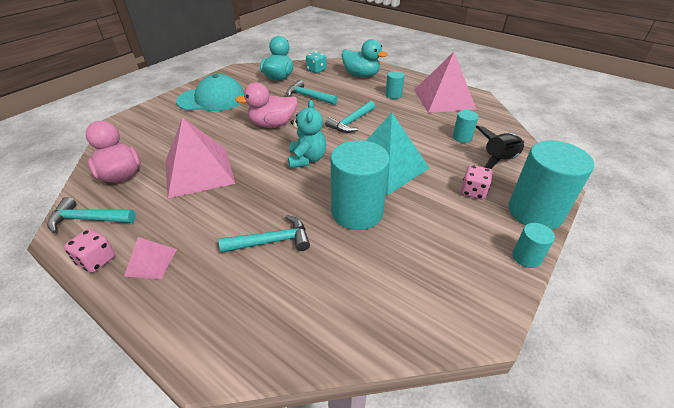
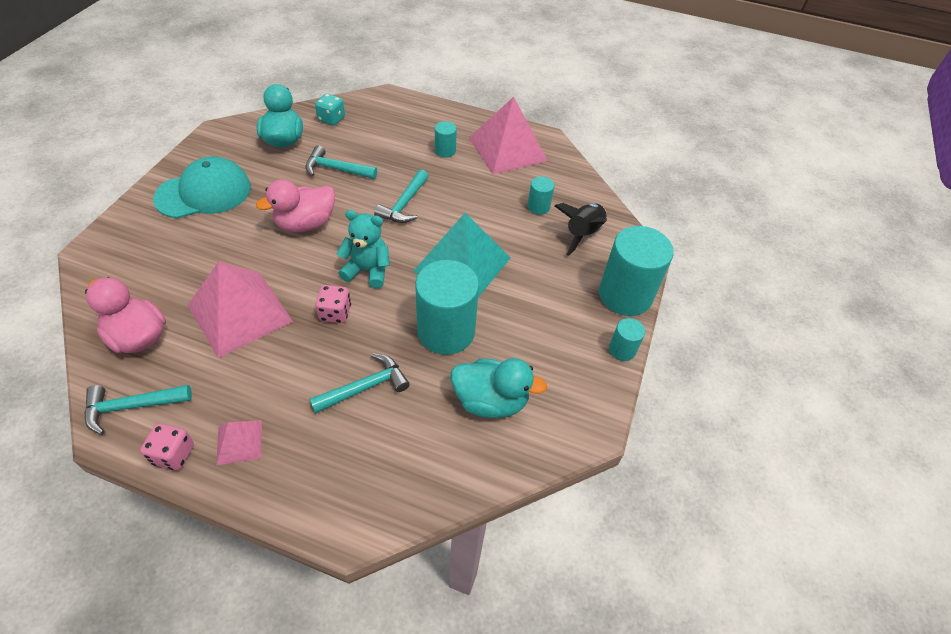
camera: 20 degrees left, 10 degrees up
turquoise teddy bear [288,100,326,168] -> turquoise teddy bear turned 60 degrees counterclockwise [336,210,390,289]
turquoise duck [342,39,388,77] -> turquoise duck moved to [451,358,547,418]
pink dice [461,165,493,200] -> pink dice moved to [315,285,351,323]

